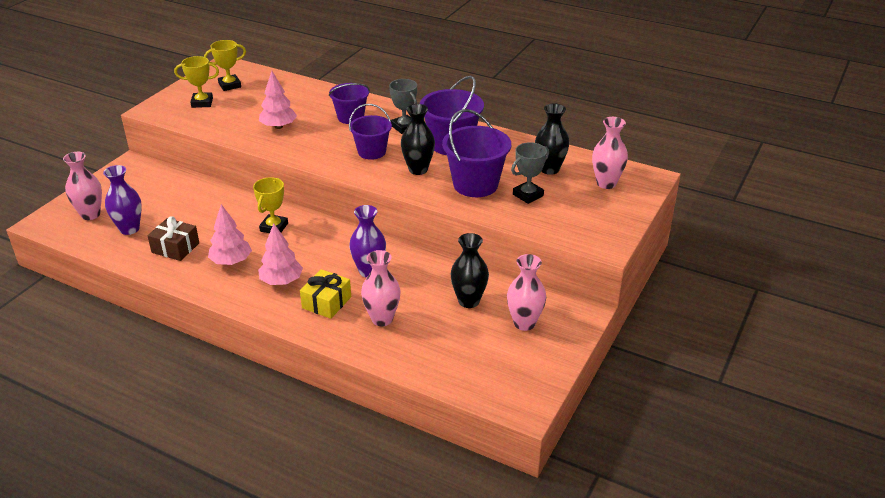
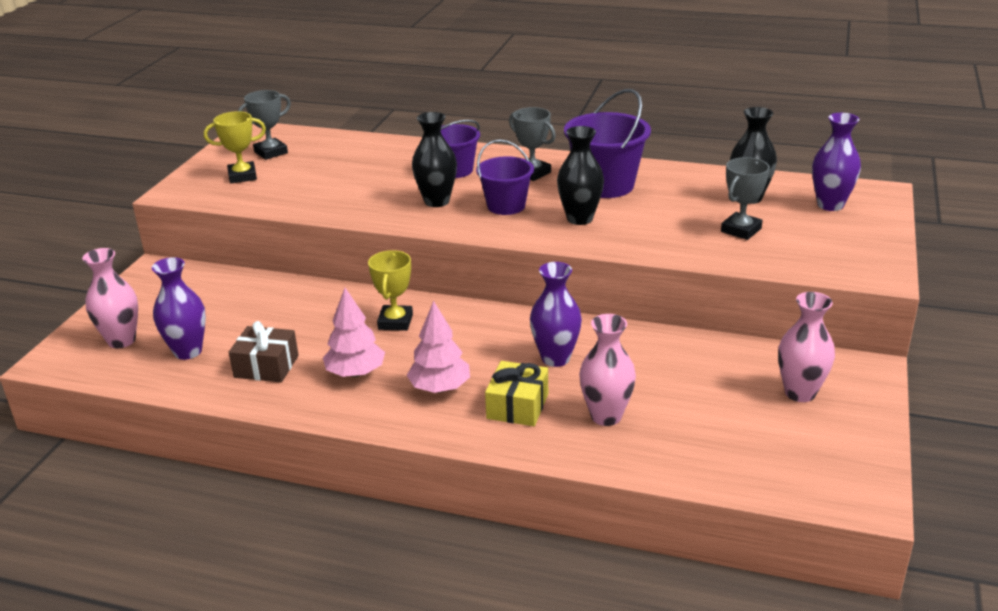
camera: 10 degrees left, 5 degrees down
yellow trophy [204,40,246,91] -> grey trophy [238,90,291,160]
pink tree [259,71,297,129] -> none
purple bucket [442,109,511,197] -> none
black vase [450,233,489,308] -> black vase moved to [412,112,457,207]
pink vase [592,117,628,189] -> purple vase [812,113,861,211]

